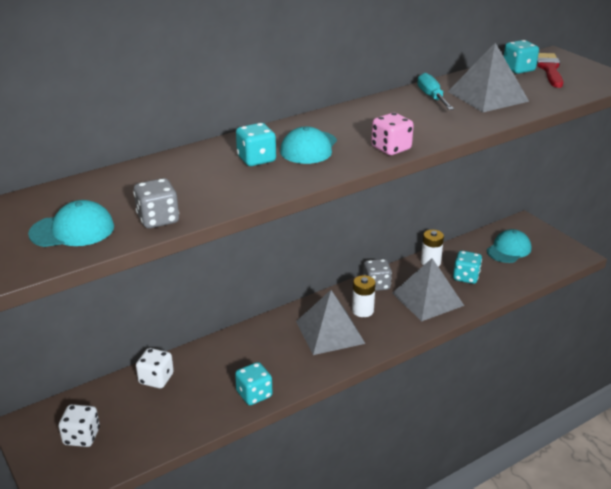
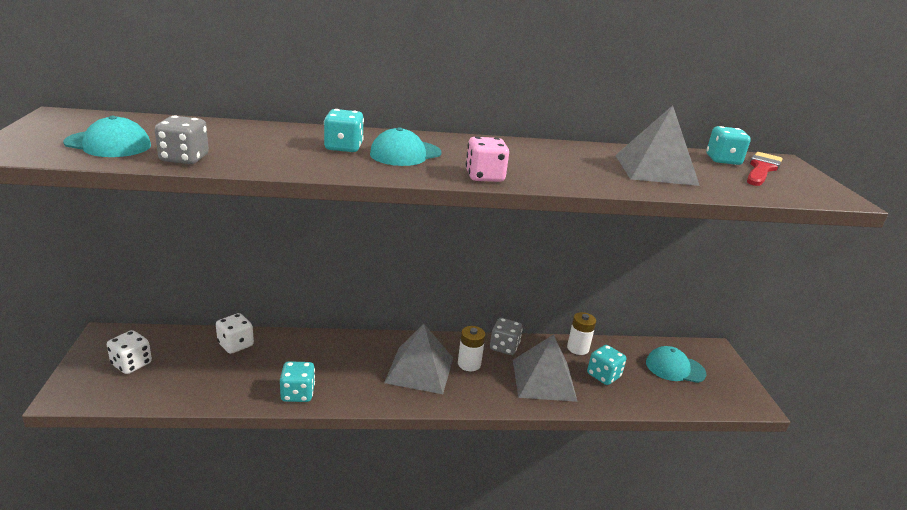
camera: 25 degrees right, 5 degrees down
turquoise screwdriver [417,73,454,110] -> none
turquoise cap [487,229,531,263] -> turquoise cap turned 150 degrees counterclockwise [646,346,706,383]

